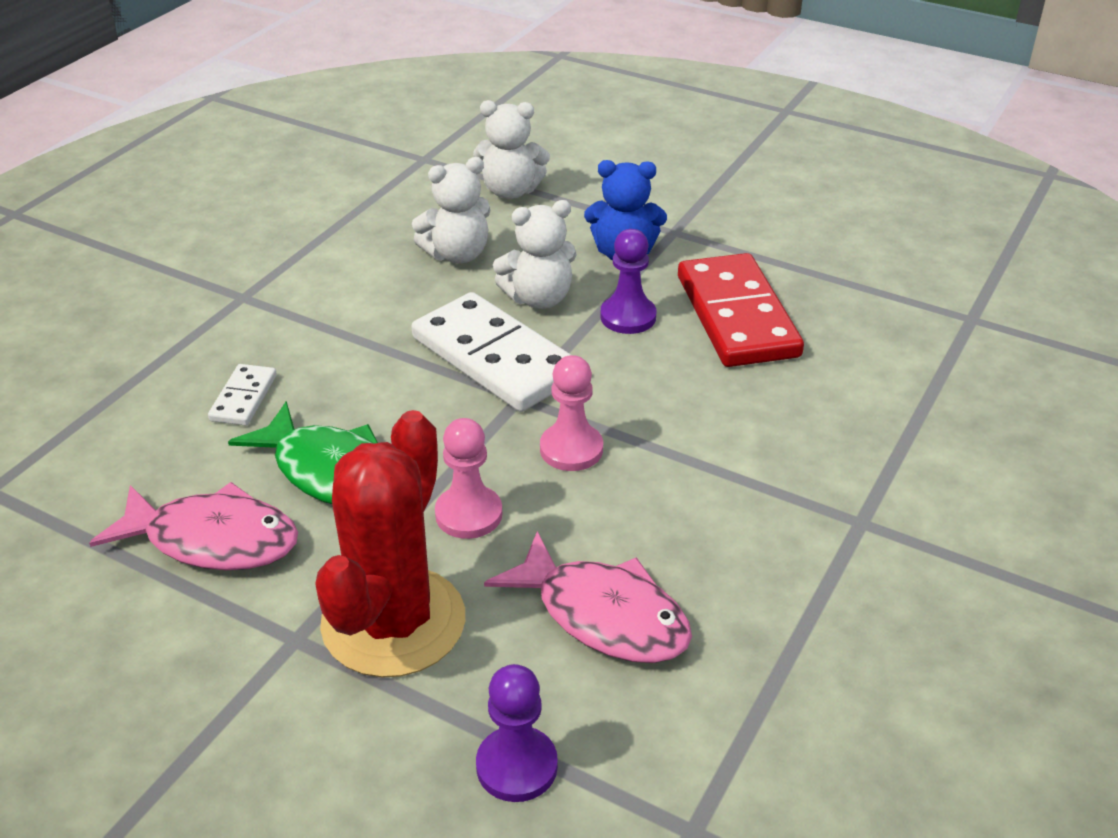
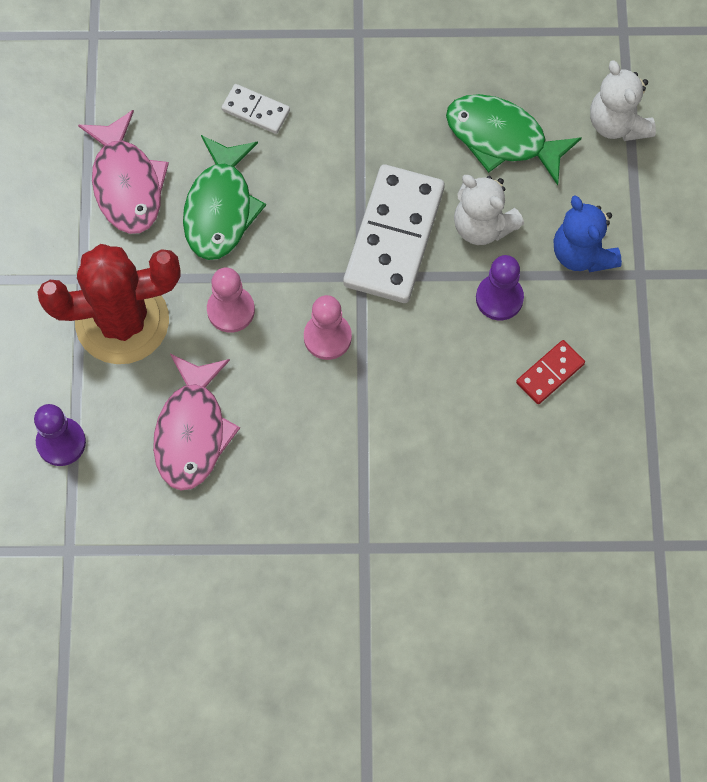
camera: 60 degrees right, 30 degrees up
white domino [208,364,277,426] -> white domino turned 45 degrees clockwise [221,84,290,134]
white teddy bear [412,157,490,263] -> green fish [446,94,582,185]
red domino [678,253,804,367] -> red domino [516,340,585,404], size x0.47

